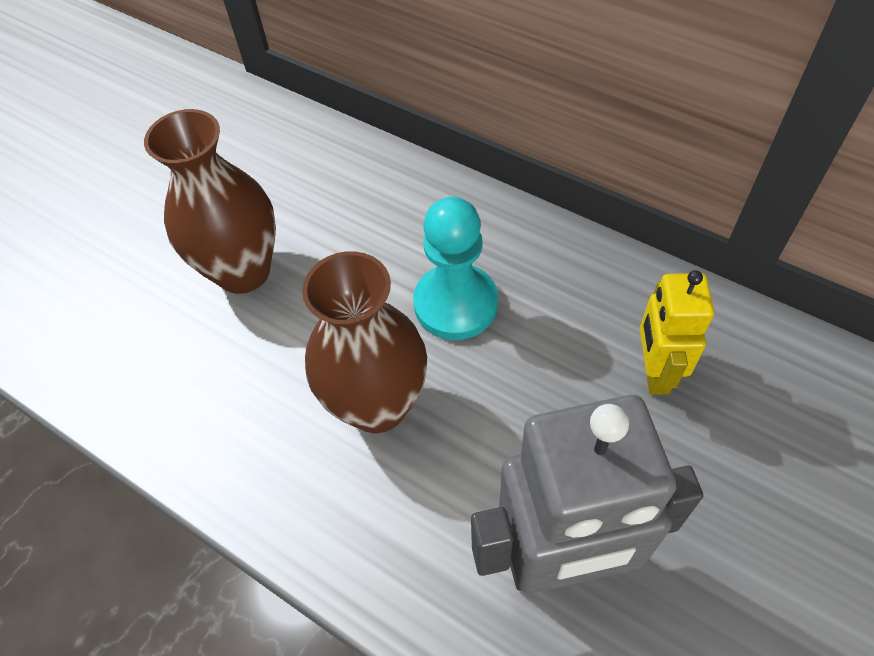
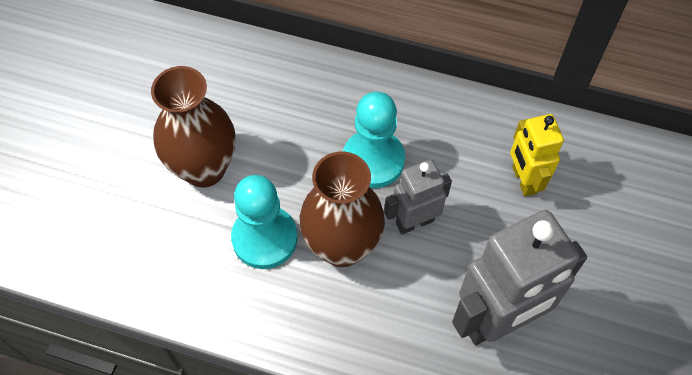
camera: 20 degrees left, 5 degrees up
none -> turquoise pawn [231,175,298,269]
none -> grey robot [384,159,452,234]

